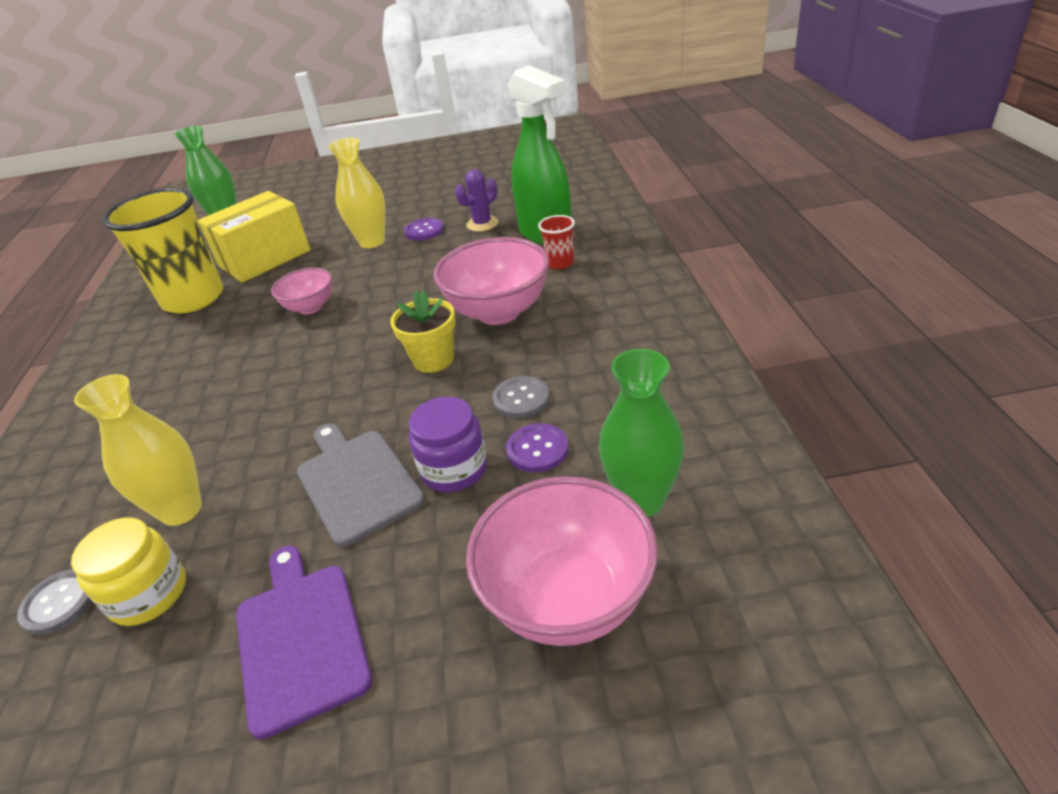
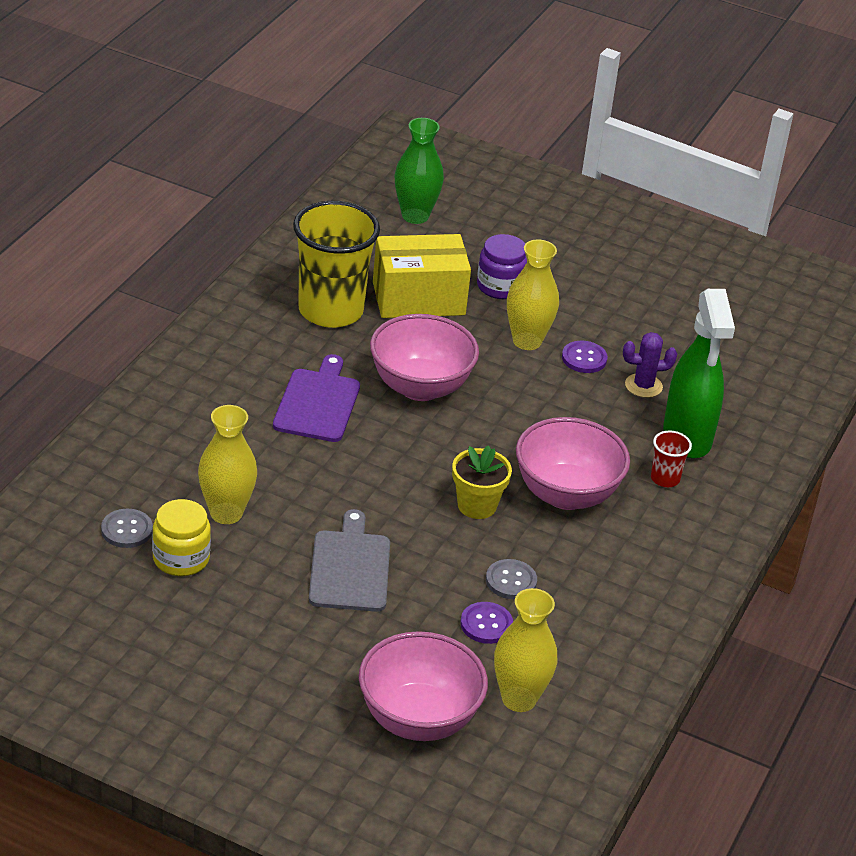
camera: 25 degrees right, 0 degrees up
purple cutting board [236,546,372,740] -> purple cutting board moved to [273,354,360,442]
pink bowl [271,268,332,315] -> pink bowl [370,314,479,401], size x1.75
purple jar [409,397,487,492] -> purple jar moved to [477,234,527,299]
green vase [599,349,684,517] -> yellow vase [494,588,557,712]

